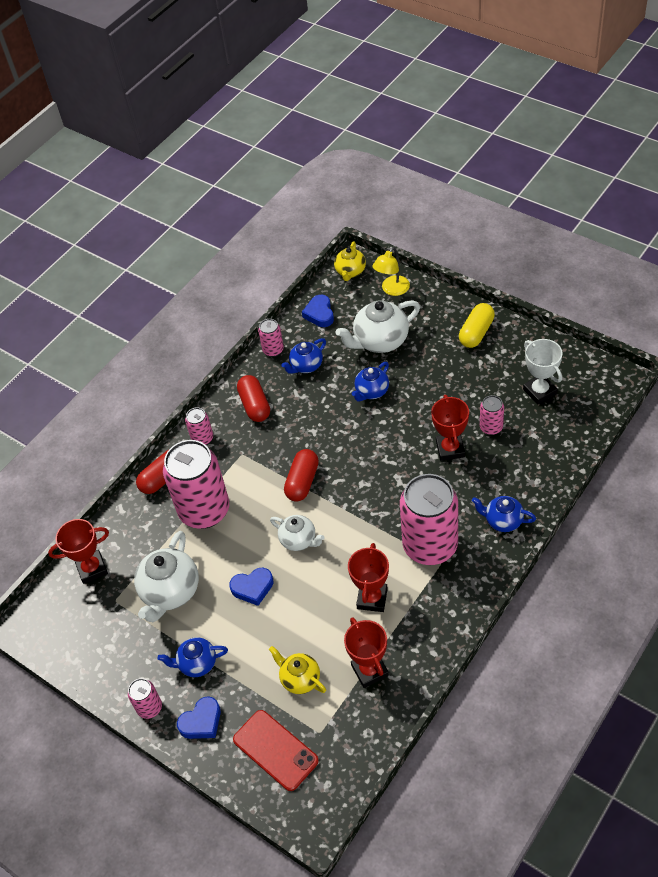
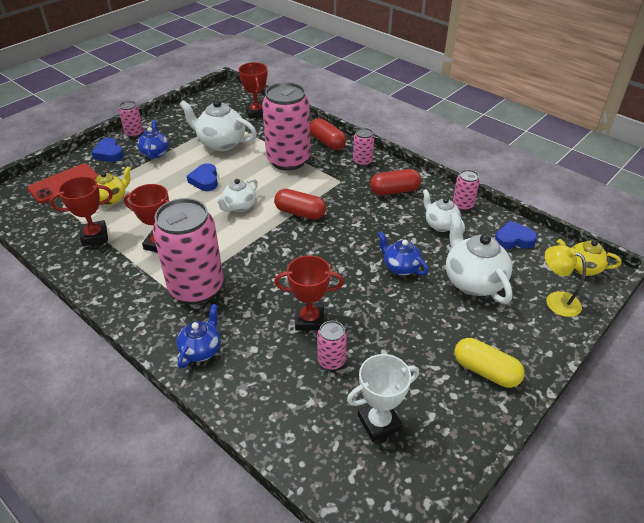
camera: 90 degrees right, 10 degrees down
blue teapot [281,338,326,374] -> white teapot [423,189,465,232]

